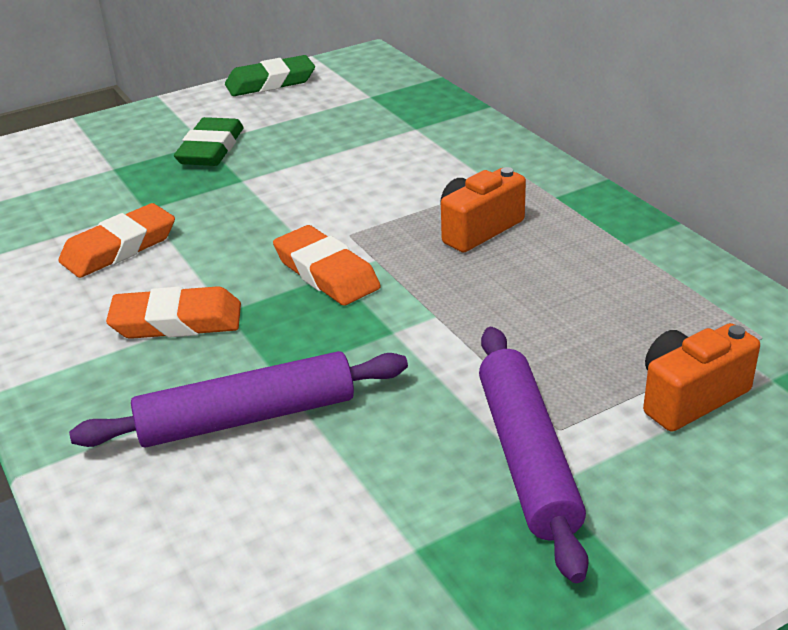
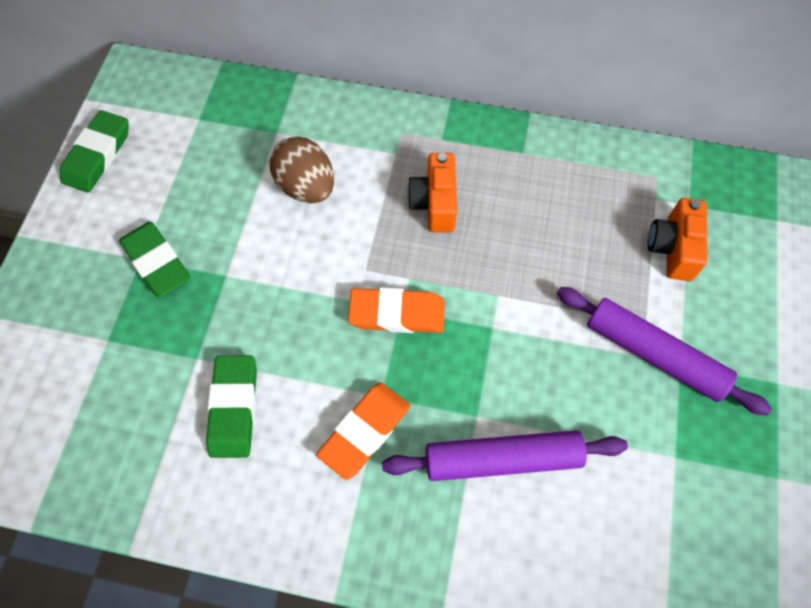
camera: 50 degrees left, 30 degrees up
orange eraser [58,203,175,278] -> green eraser [206,355,257,458]
purple rolling pin [69,351,408,448] -> purple rolling pin turned 60 degrees clockwise [382,430,628,481]
none -> brown egg [270,136,334,203]

